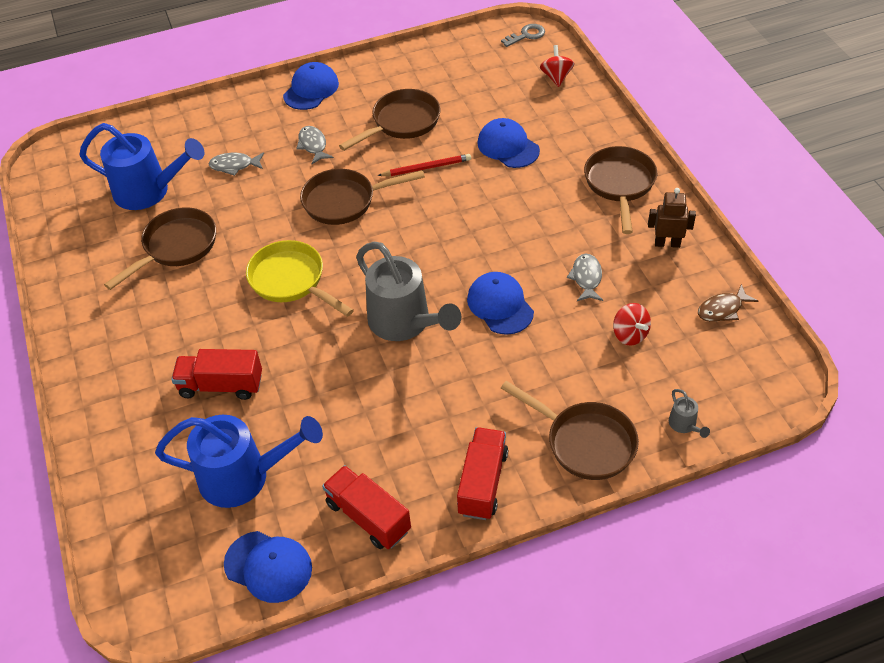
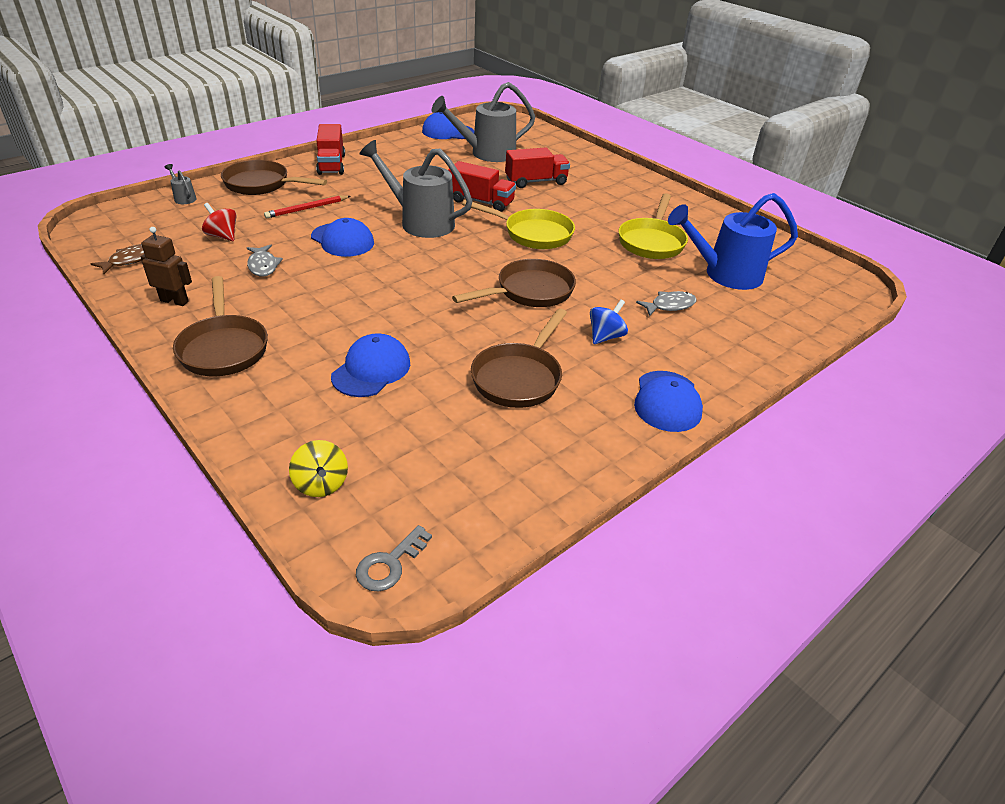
camera: 155 degrees right, 10 degrees down
brown pan [104,207,216,290] -> yellow pan [618,193,688,259]
blue watering can [155,415,323,508] -> grey watering can [432,82,535,162]
grey fish [296,126,334,164] -> blue spinning top [590,299,628,344]
red truck [322,465,411,549] -> red truck moved to [448,161,516,212]
red pencil [378,154,471,176] -> red pencil moved to [264,196,350,218]
blue cap [477,118,540,168] -> blue cap turned 90 degrees counterclockwise [331,333,410,397]
red spinning top [540,45,574,87] -> yellow spinning top [289,440,348,497]
brown robot [648,188,696,248] -> brown robot turned 150 degrees counterclockwise [141,227,192,306]

